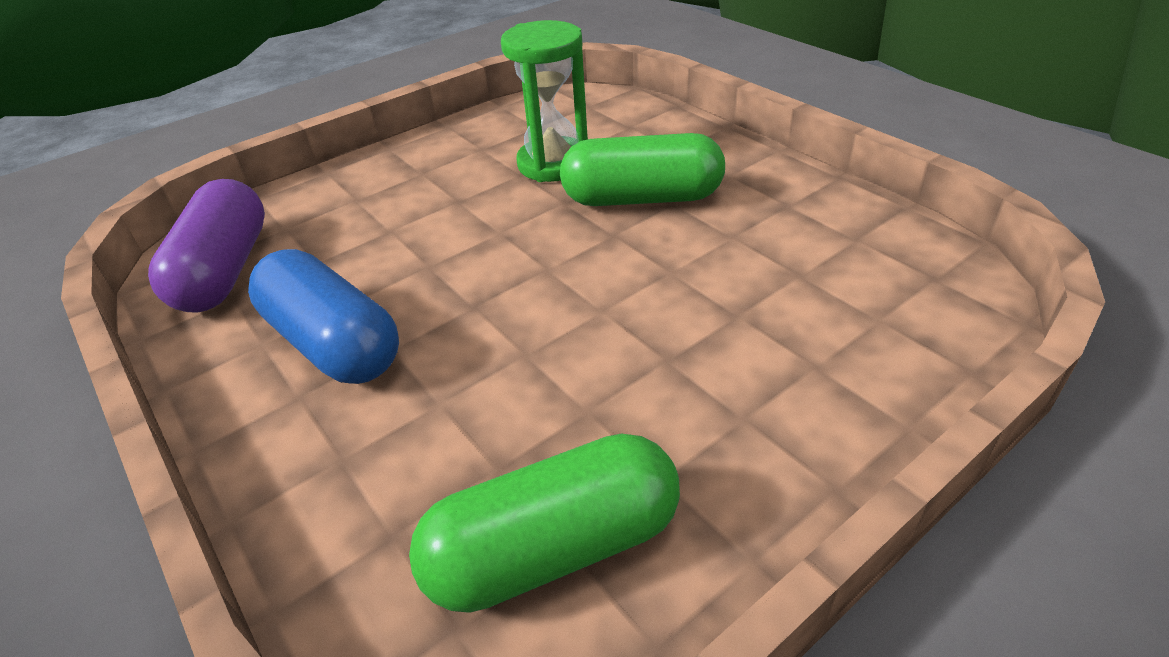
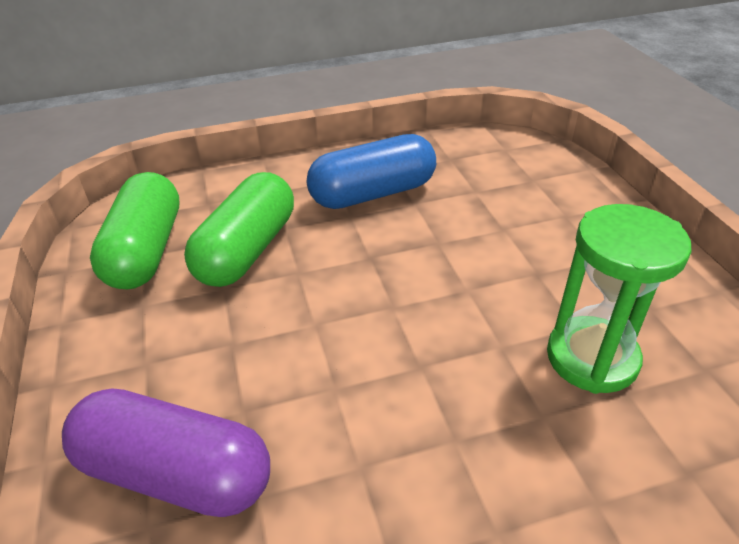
camera: 110 degrees right, 0 degrees up
purple capsule [148,179,265,313] -> purple capsule moved to [62,388,270,517]
green capsule [560,133,725,206] -> green capsule moved to [184,172,294,287]

